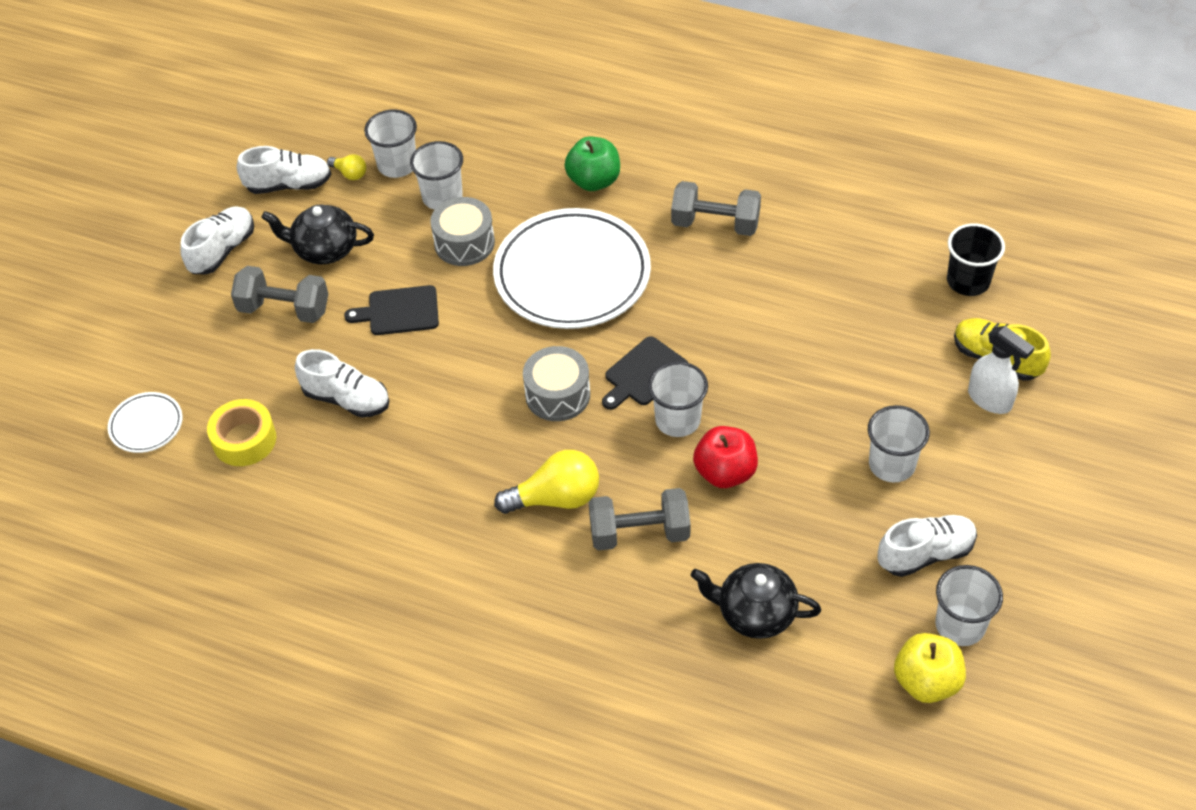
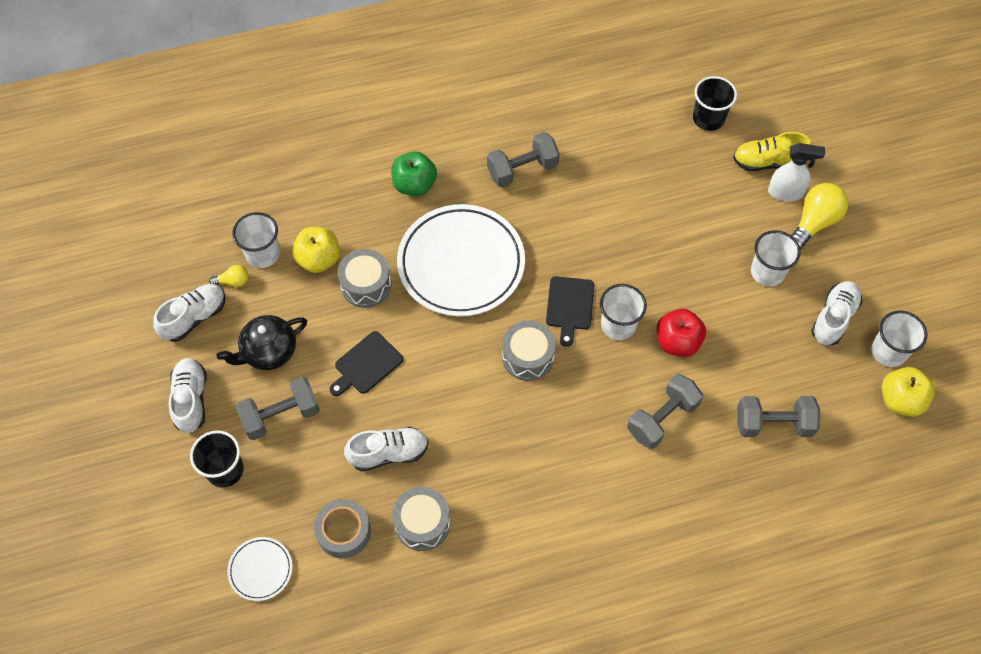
camera: 40 degrees left, 10 degrees up
yellow tape [207,399,276,466] -> grey tape [314,499,371,558]
white cup [410,141,463,210] -> yellow apple [292,227,340,273]
yellow light bulb [494,450,599,514] -> yellow light bulb moved to [791,183,848,250]
black teapot [691,563,821,639] -> grey dumbbell [737,396,820,437]
none -> black cup [190,430,244,488]
none -> grey drum [392,487,450,551]

